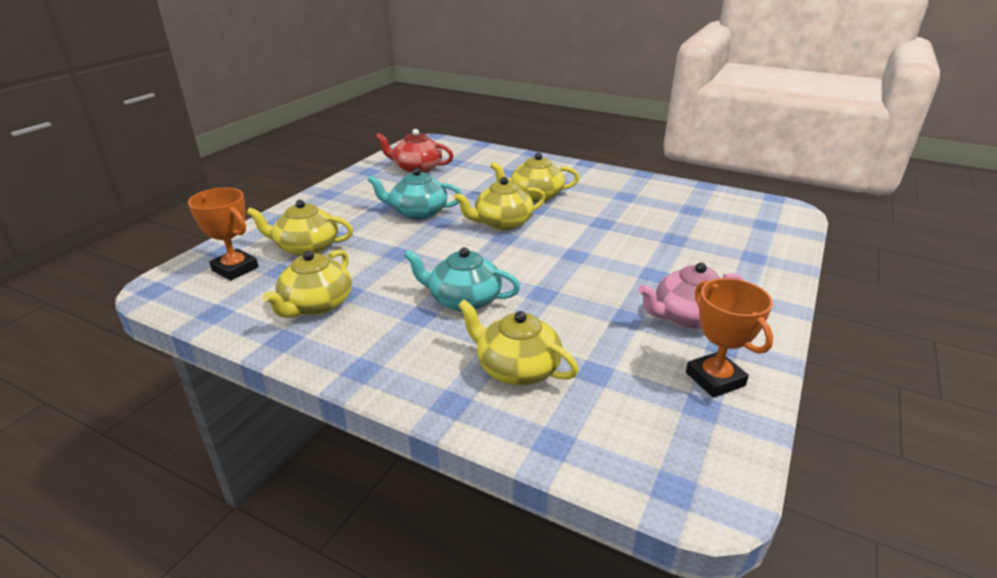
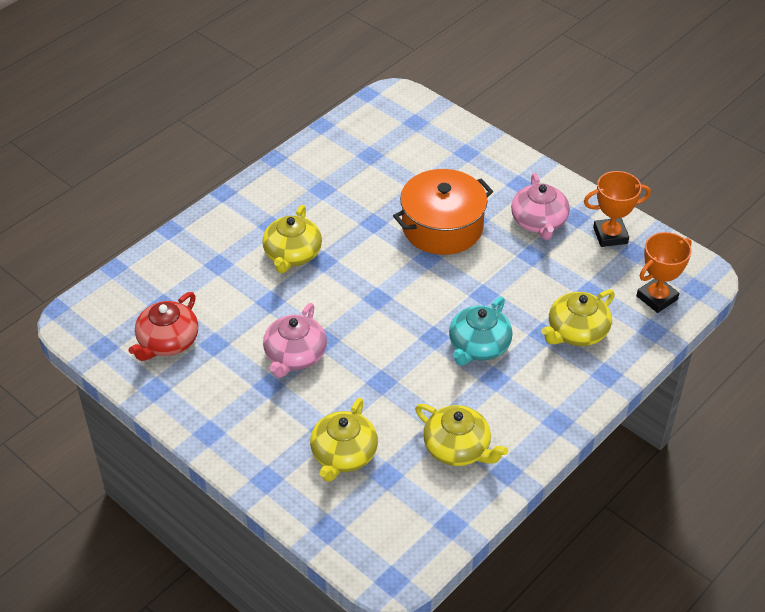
camera: 75 degrees left, 15 degrees up
orange trophy [188,188,258,281] -> orange trophy moved to [636,232,692,313]
turquoise teapot [367,168,462,220] -> pink teapot [263,303,327,378]
yellow teapot [454,177,546,230] -> none
none -> orange pot [393,169,493,255]

